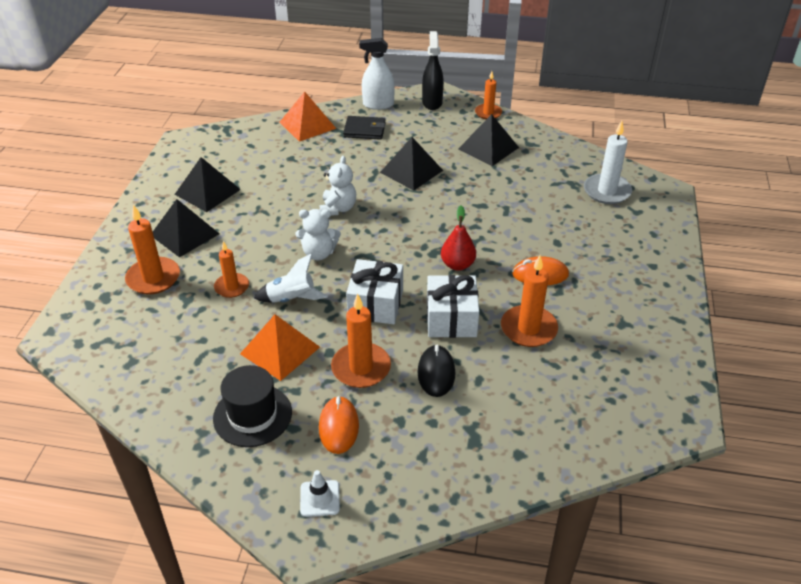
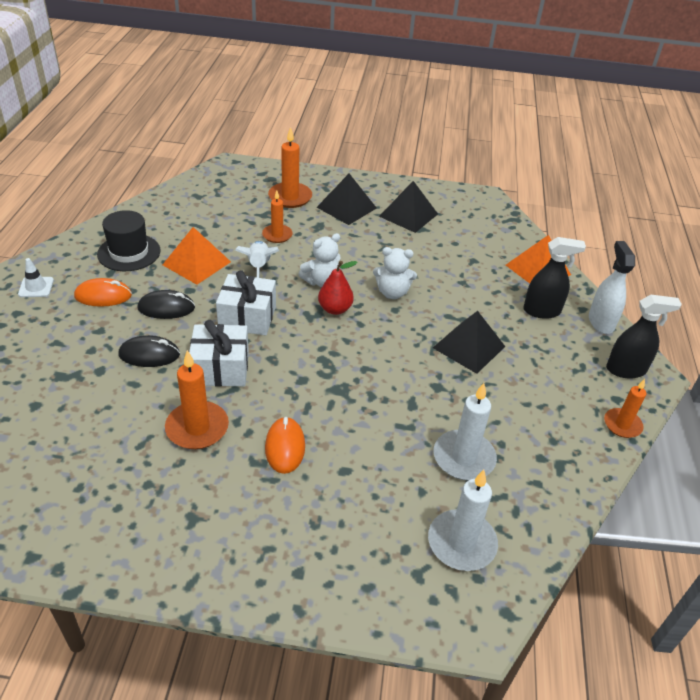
camera: 85 degrees right, 0 degrees up
white teddy bear [296,209,341,260] -> white teddy bear turned 120 degrees counterclockwise [298,233,341,287]
orange candle [331,293,391,388] -> black mouse [137,290,195,319]
black wallet [343,116,386,140] -> black spray bottle [523,237,586,319]
red pear [441,206,476,270] -> red pear moved to [318,261,358,315]
black pyramid [459,114,519,166] -> none
none -> white candle [434,383,497,480]

